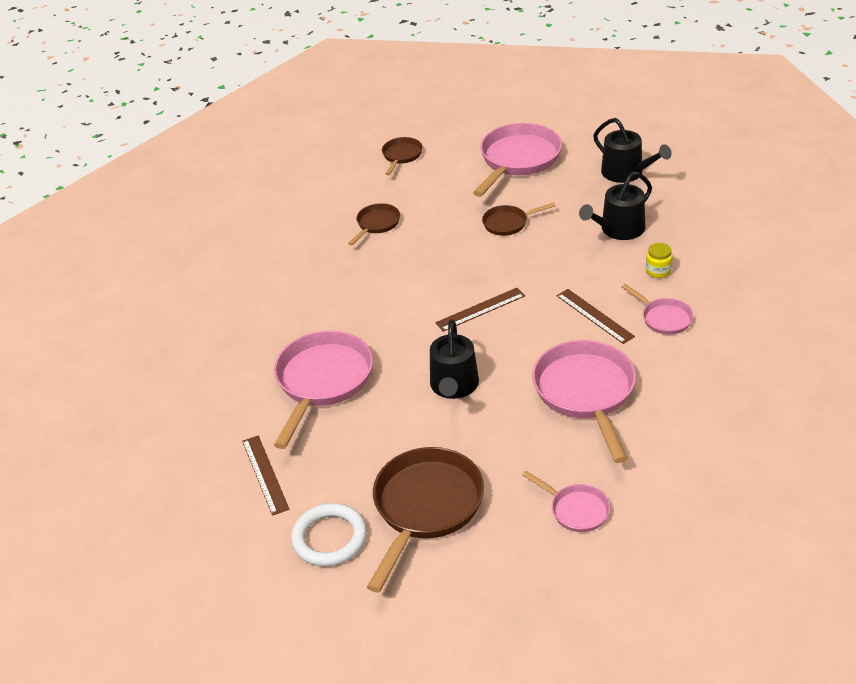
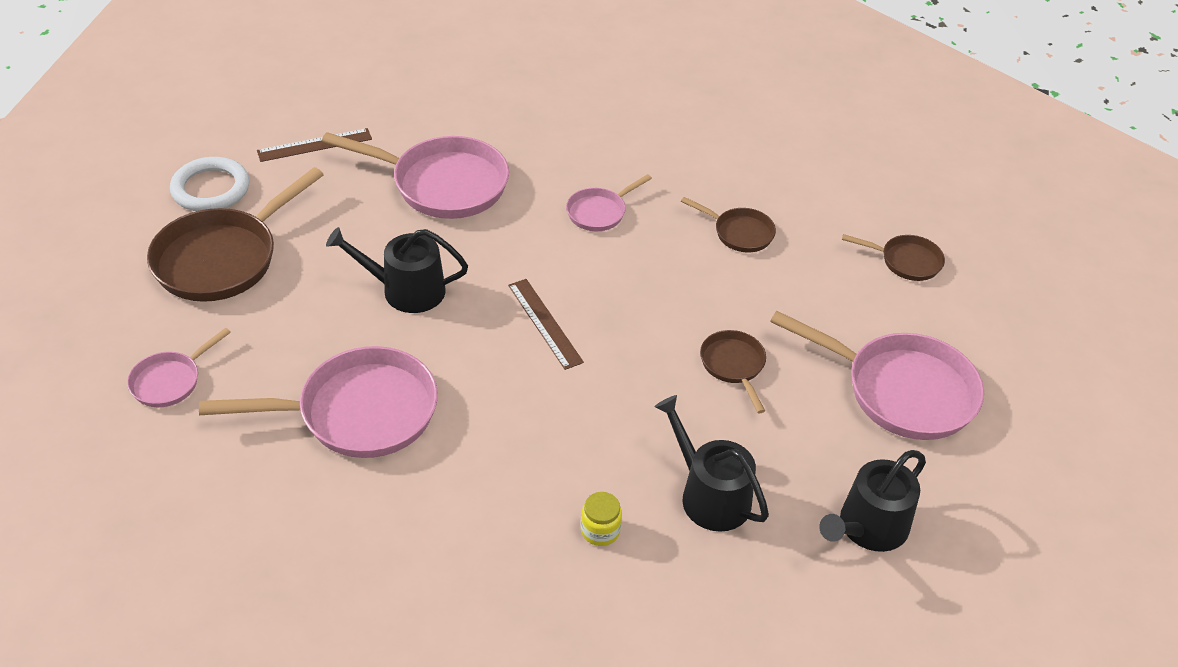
camera: 85 degrees right, 5 degrees up
brown pan [367,447,484,593] -> brown pan turned 105 degrees clockwise [147,167,324,302]
brown ruler [557,289,635,344] -> none
pink pan [622,284,693,335] -> pink pan moved to [566,174,652,231]

